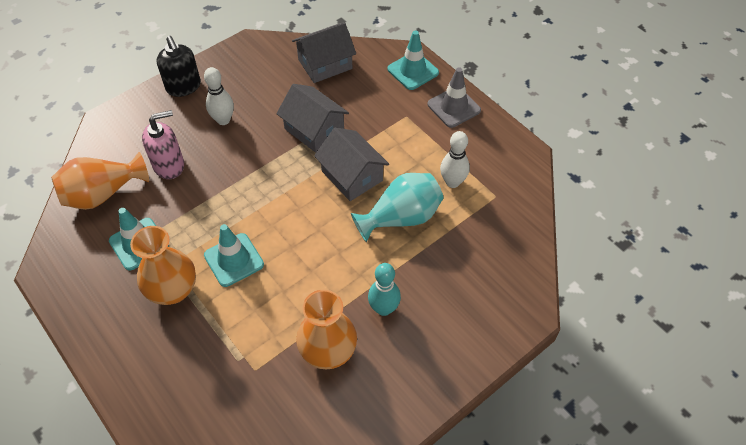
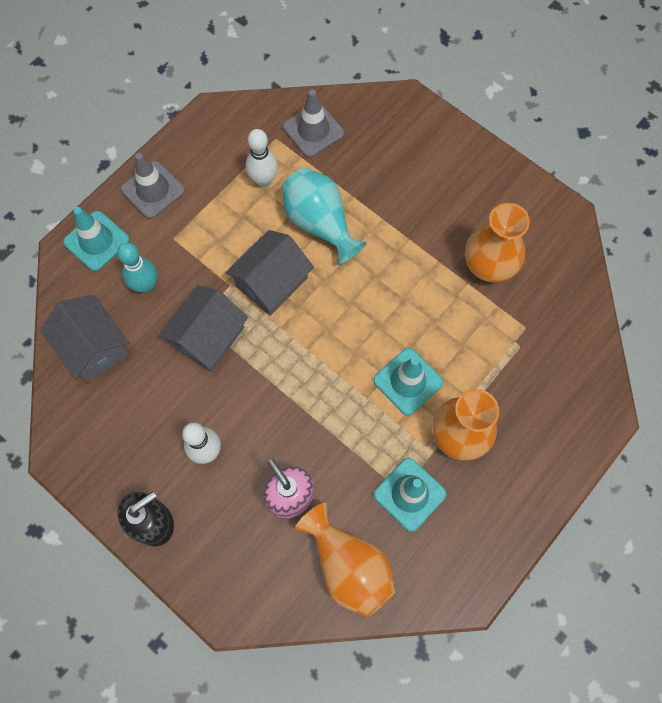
camera: 100 degrees left, 15 degrees up
turquoise bowling pin [368,263,401,316] -> turquoise bowling pin moved to [117,242,158,293]
none -> grey traffic cone [283,90,344,157]

